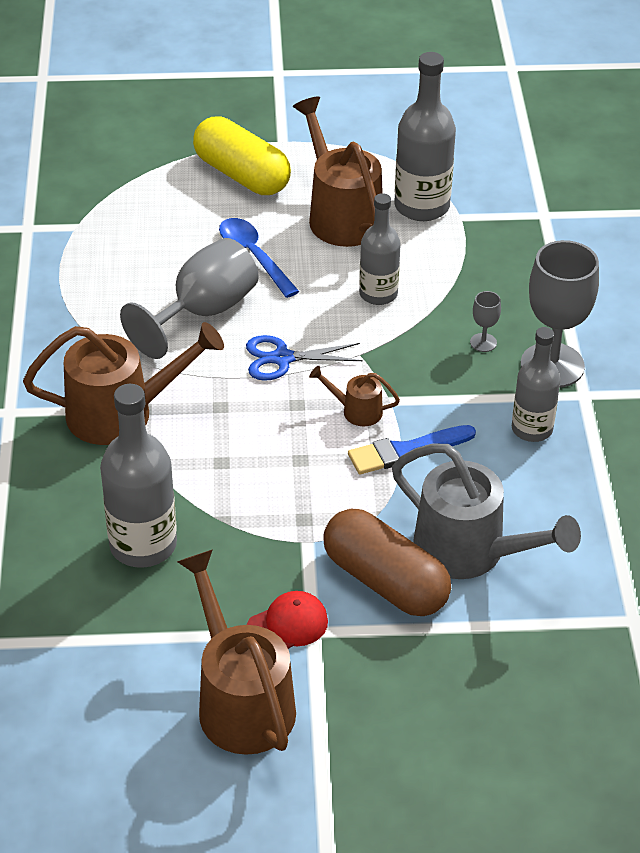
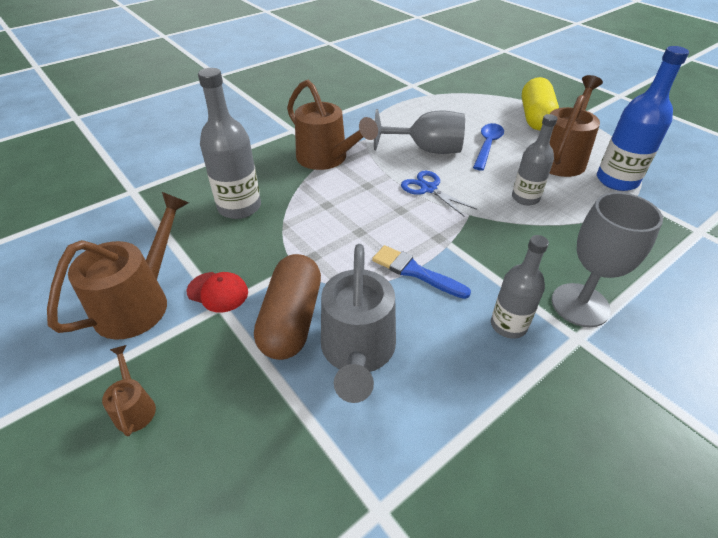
camera: 55 degrees right, 0 degrees up
brown watering can [309,366,400,426] -> brown watering can moved to [102,345,156,437]
grey bottle [394,52,456,221] -> blue bottle [597,46,689,191]
grey goblet [470,291,501,352] -> none

